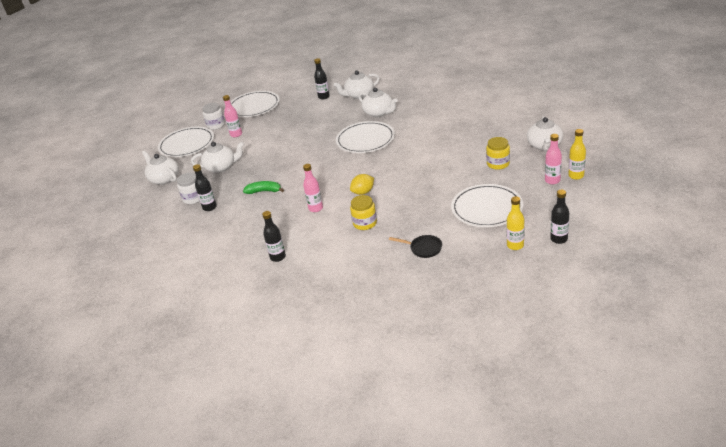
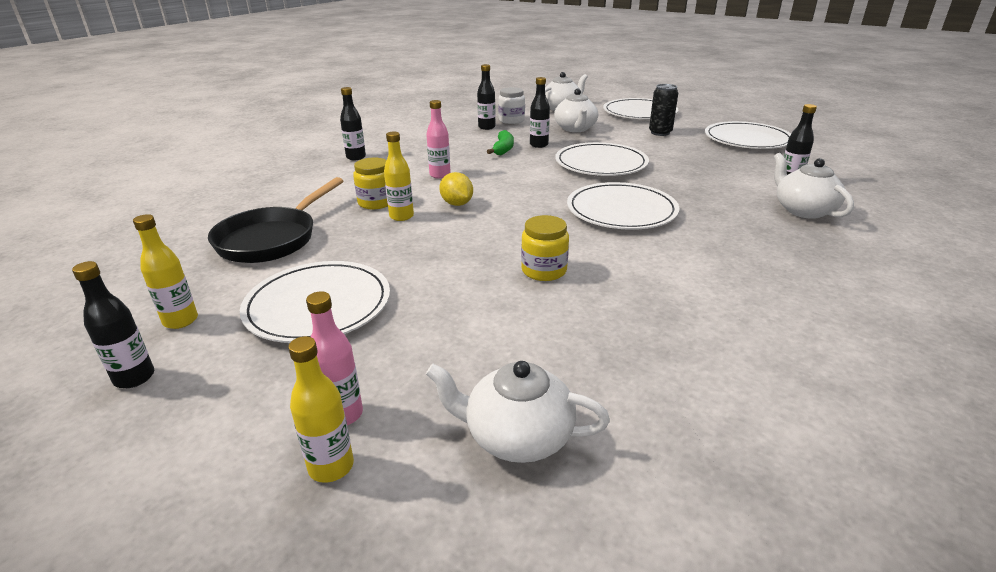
camera: 90 degrees right, 5 degrees down
white jar [202,103,225,130] -> none
pink bottle [223,95,242,137] -> black can [649,84,678,136]
white teapot [358,88,398,117] -> none
black pan [389,235,442,258] -> black pan [208,177,343,263], size x1.93
yellow jar [486,137,510,170] -> yellow jar moved to [521,215,569,281]
none -> yellow bottle [384,132,414,221]
none -> black bottle [530,77,550,148]
none -> white plate [555,142,649,176]

